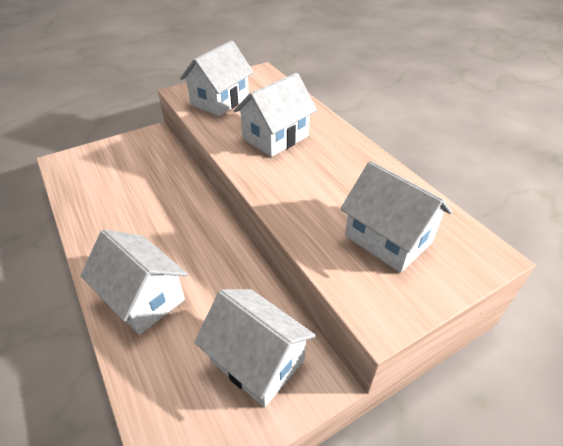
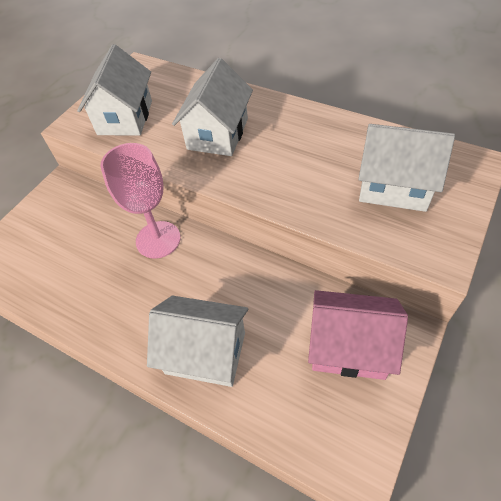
camera: 25 degrees left, 10 degrees up
white house [194,289,316,407] -> pink house [308,290,408,380]
none -> pink goblet [100,143,181,259]

